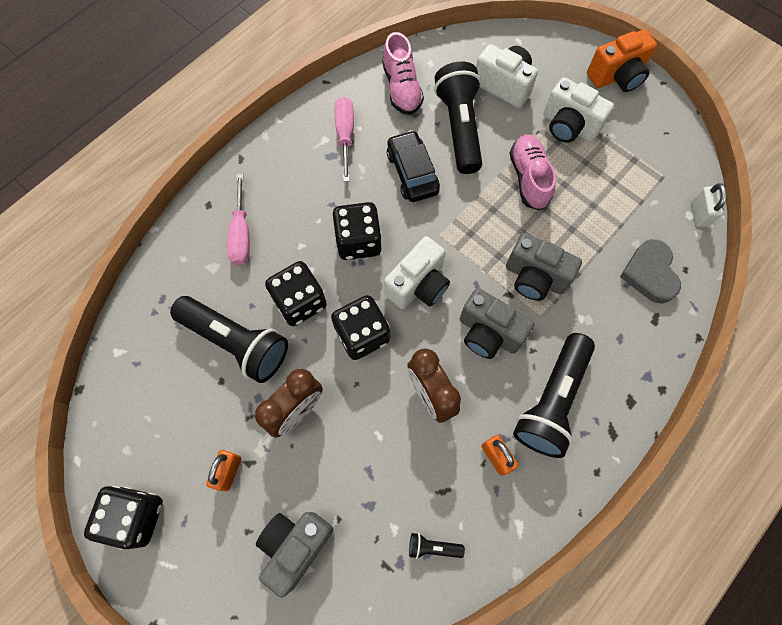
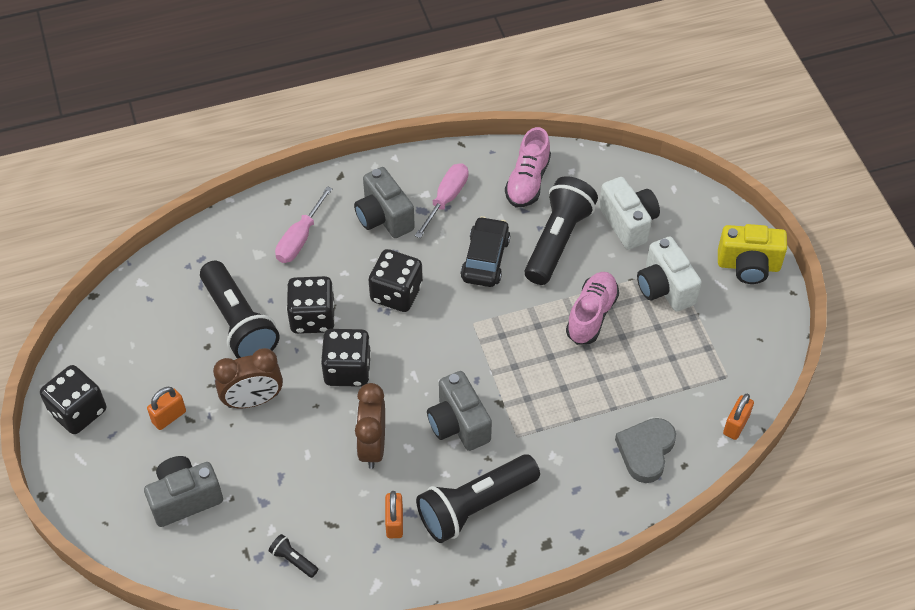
camera: 30 degrees right, 15 degrees down
white camera [384,236,450,309] -> none
grey camera [506,233,582,301] -> grey camera moved to [354,167,415,238]
orange camera [587,29,657,92] -> yellow camera [718,224,787,284]
white padlock [691,183,727,227] -> orange padlock [723,394,754,440]

